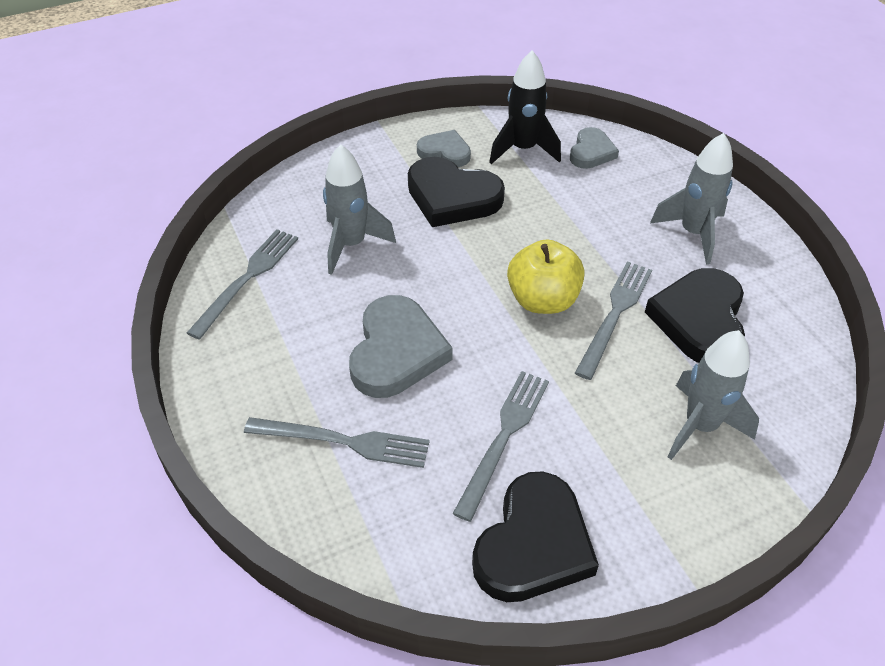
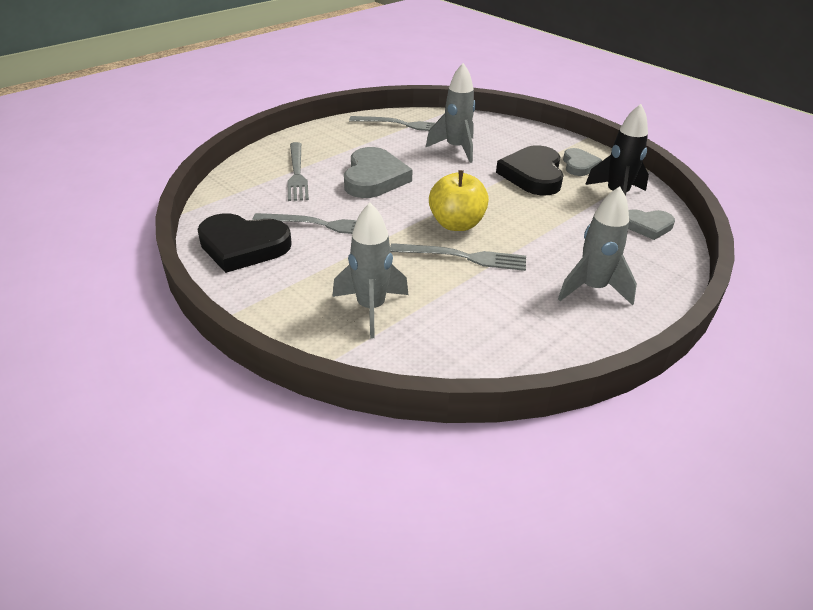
camera: 70 degrees right, 10 degrees down
grey heart [349,295,453,398] -> grey heart turned 75 degrees counterclockwise [344,147,413,198]
black heart [645,268,745,363] -> none

